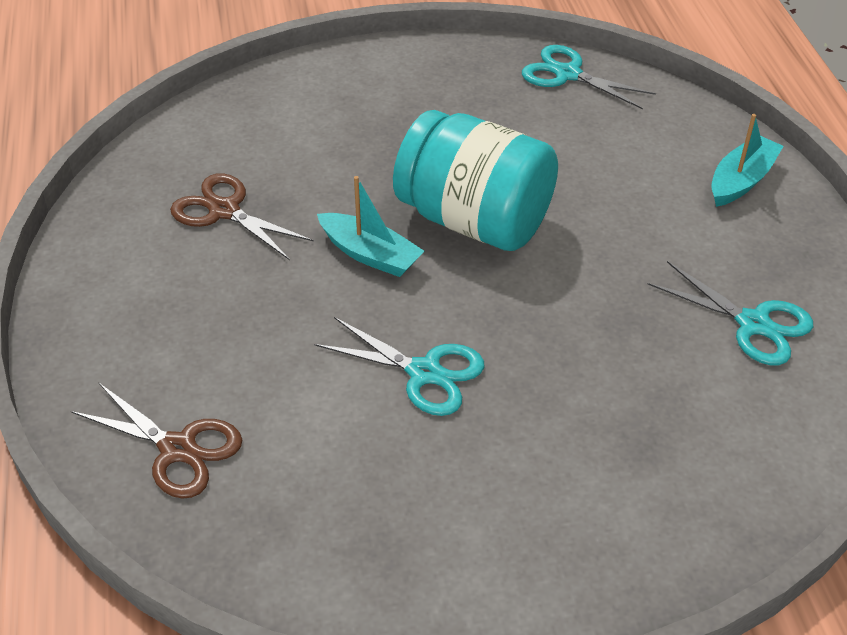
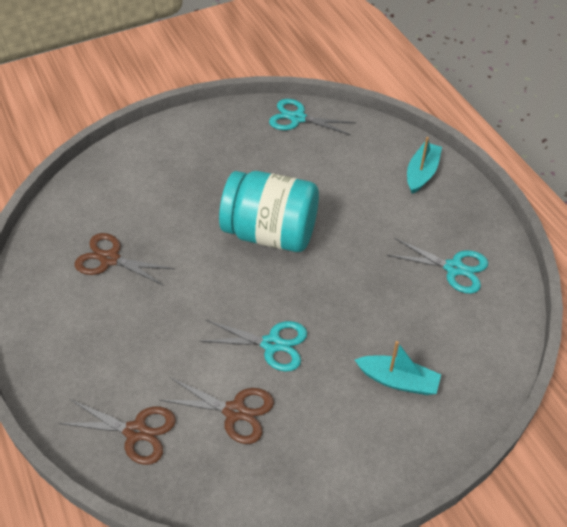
camera: 15 degrees left, 5 degrees up
turquoise boat [317,176,424,277] -> turquoise boat moved to [355,341,441,395]
none -> brown scissors [160,377,274,444]

